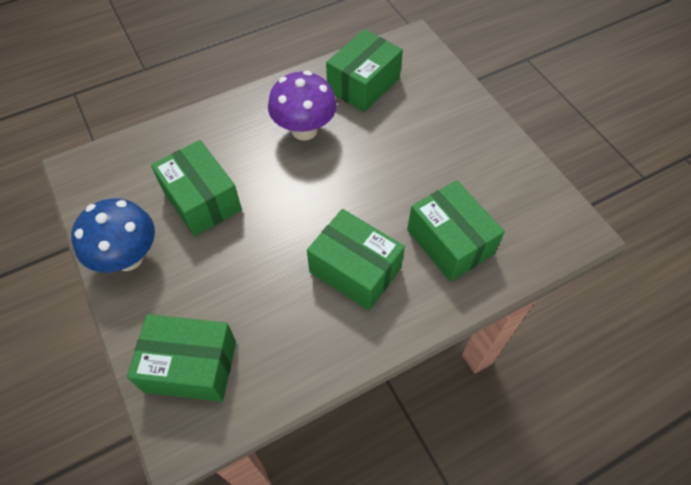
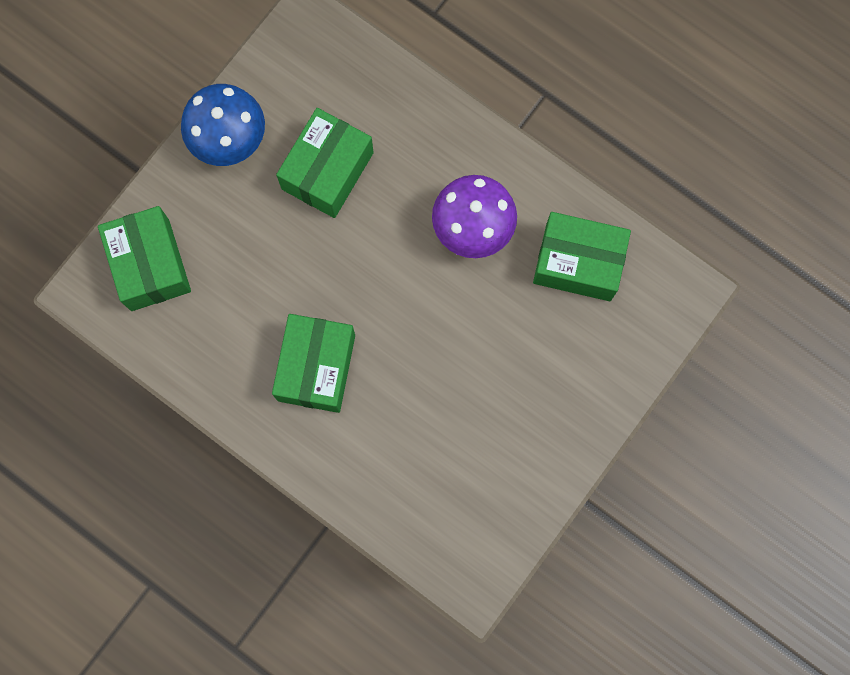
camera: 65 degrees right, 20 degrees up
green box [407,180,505,282] -> none

